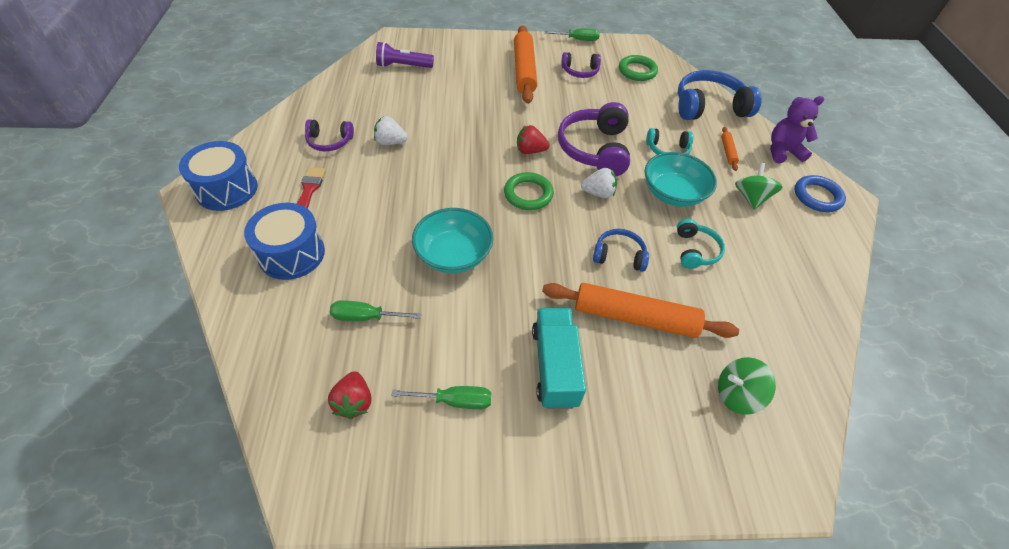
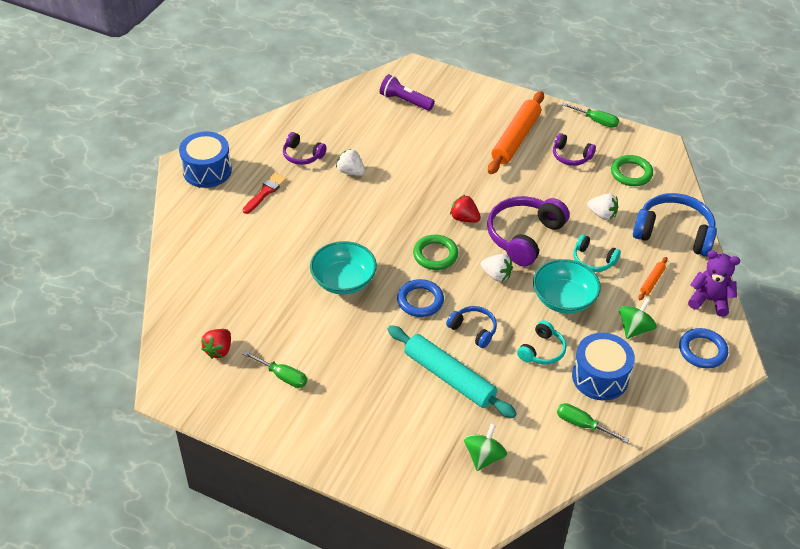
camera: 30 degrees right, 5 degrees down
blue drum [244,203,325,280] -> blue drum moved to [572,333,635,401]
green screwdriver [330,300,422,321] -> green screwdriver moved to [557,403,629,443]
turquoise truck [532,308,586,409] -> none
orange rolling pin [542,283,739,338] -> turquoise rolling pin [388,325,517,418]
green spinning top [718,357,776,415] -> green spinning top turned 90 degrees clockwise [464,423,507,471]
none -> blue ring [397,279,444,317]
none -> white strawberry [587,194,618,220]

